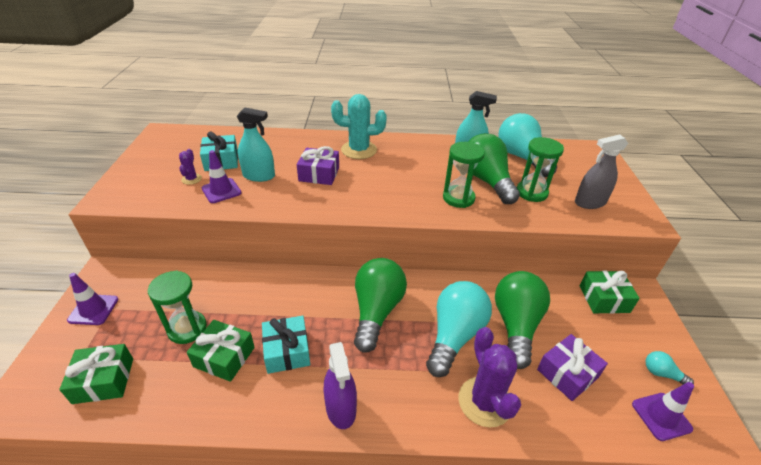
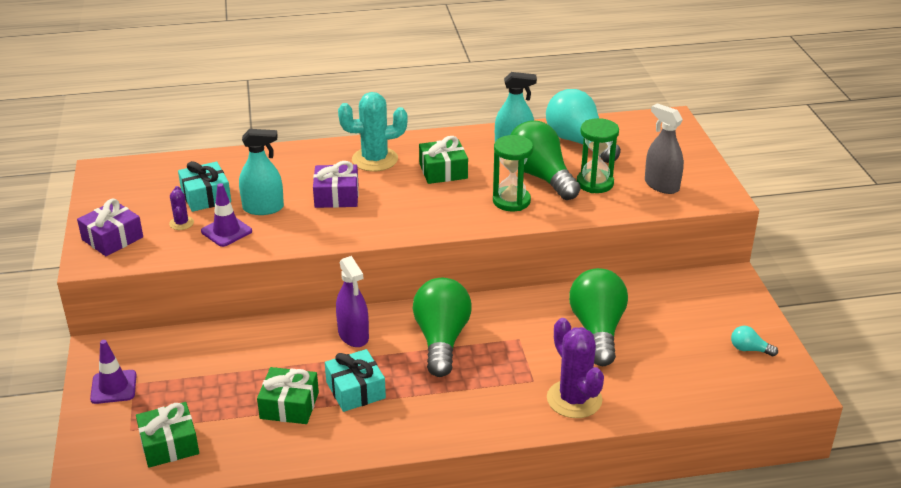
camera: 10 degrees left, 5 degrees down
green hourglass [148,271,207,344] -> none
purple spray bottle [324,342,357,429] -> purple spray bottle moved to [336,256,369,347]
turquoise light bulb [426,281,492,377] -> none
purple gift [537,334,608,401] -> purple gift moved to [77,199,143,256]
grey spray bottle [575,134,628,209] -> grey spray bottle turned 75 degrees clockwise [645,103,684,194]
green gift [580,271,640,314] -> green gift moved to [419,136,468,184]
purple traffic cone [632,382,694,441] -> none

